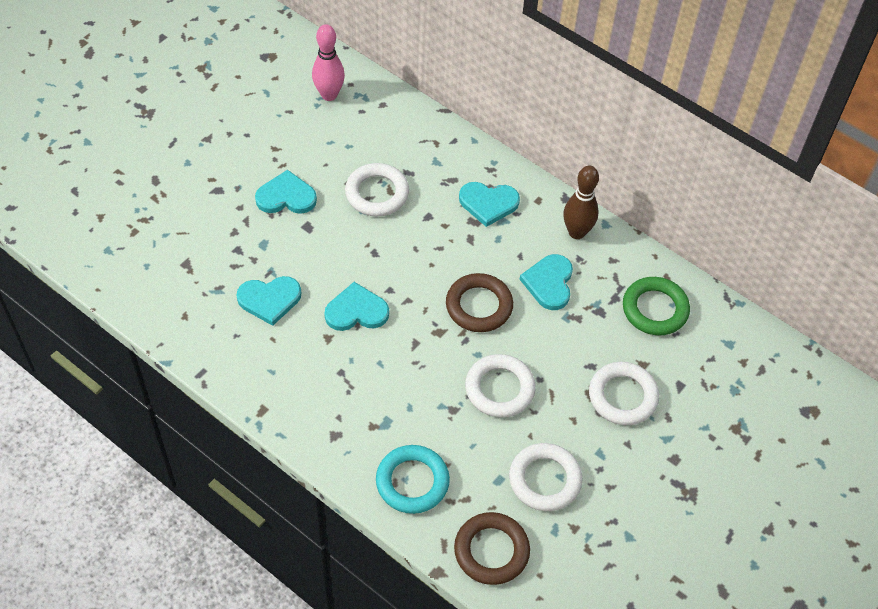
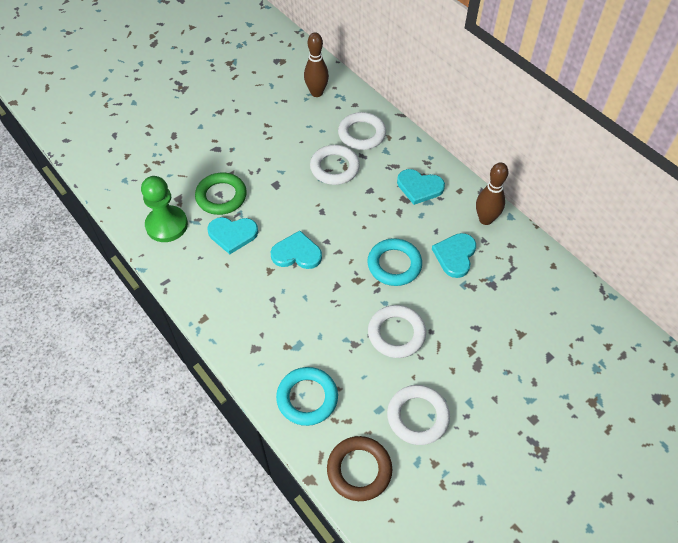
camera: 15 degrees right, 0 degrees up
turquoise heart [255,170,317,214] -> none
pink bowling pin [312,24,345,101] -> brown bowling pin [304,32,329,97]
brown ring [446,273,513,332] -> turquoise ring [367,238,422,286]
white ring [589,362,659,425] -> white ring moved to [338,112,386,150]
green ring [623,277,690,335] -> green ring moved to [195,173,247,215]
none -> green pawn [141,176,188,242]

